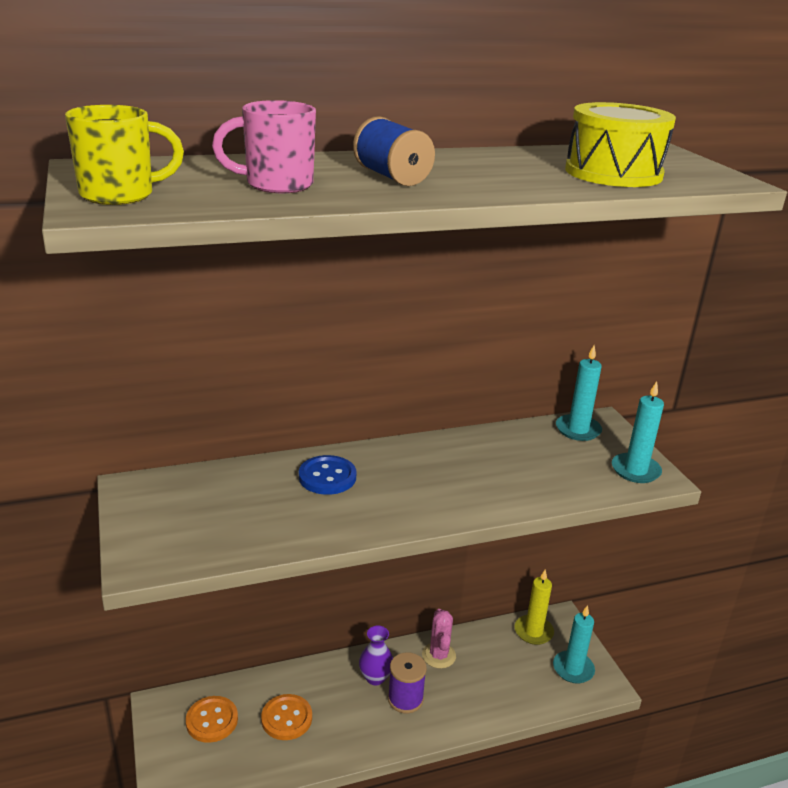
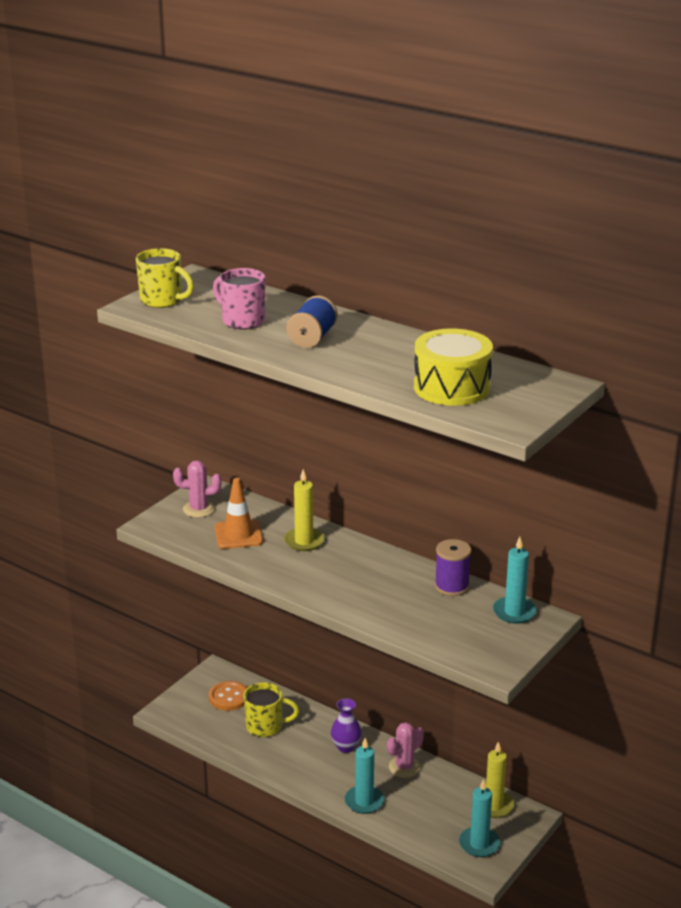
camera: 55 degrees right, 0 degrees up
orange button [261,694,312,740] -> yellow mug [244,682,299,737]
blue button [299,455,356,495] -> yellow candle [284,469,324,551]
purple spool [388,652,427,714] -> purple spool moved to [435,539,472,596]
turquoise candle [612,381,664,483] -> turquoise candle moved to [345,738,384,814]
none -> pink cactus [173,460,221,518]
none -> orange traffic cone [214,478,263,549]

